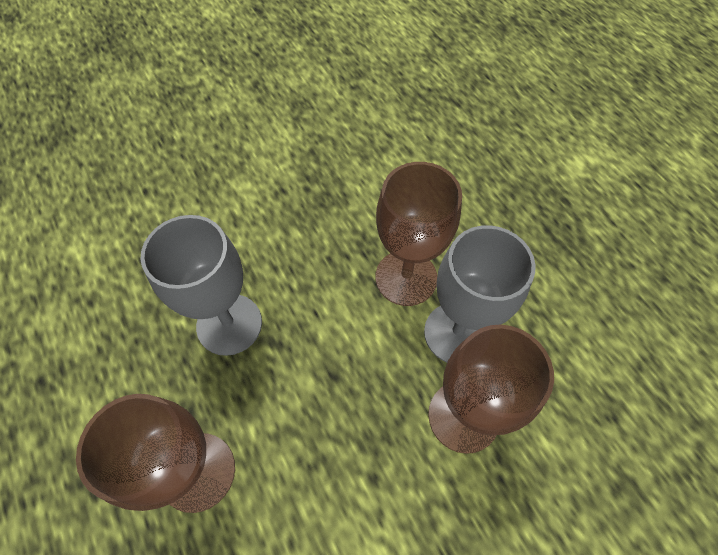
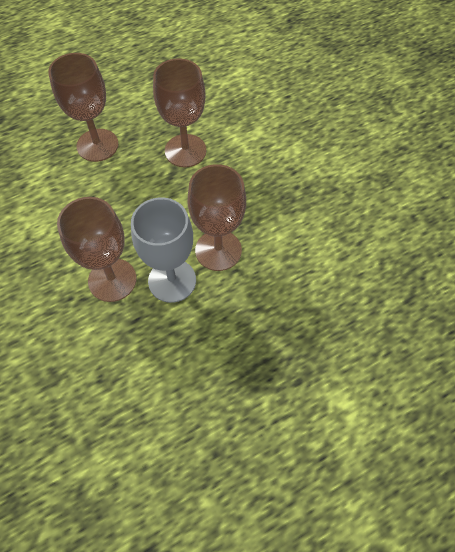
camera: 90 degrees right, 0 degrees up
grey goblet [140,215,262,356] -> brown goblet [153,58,206,167]

